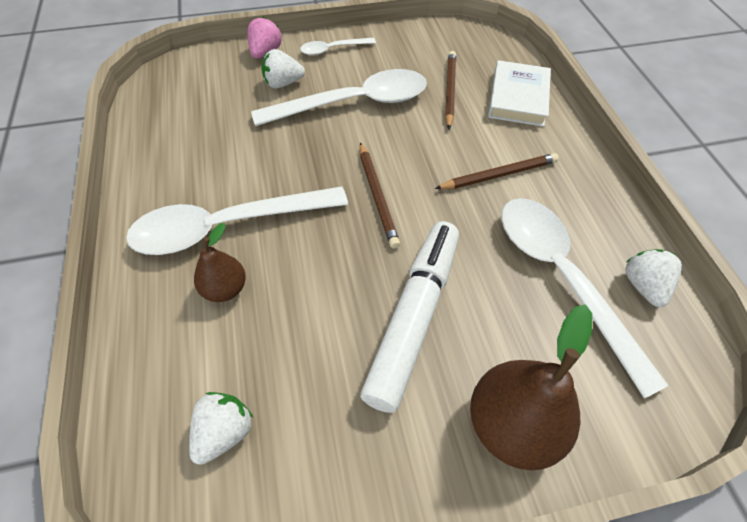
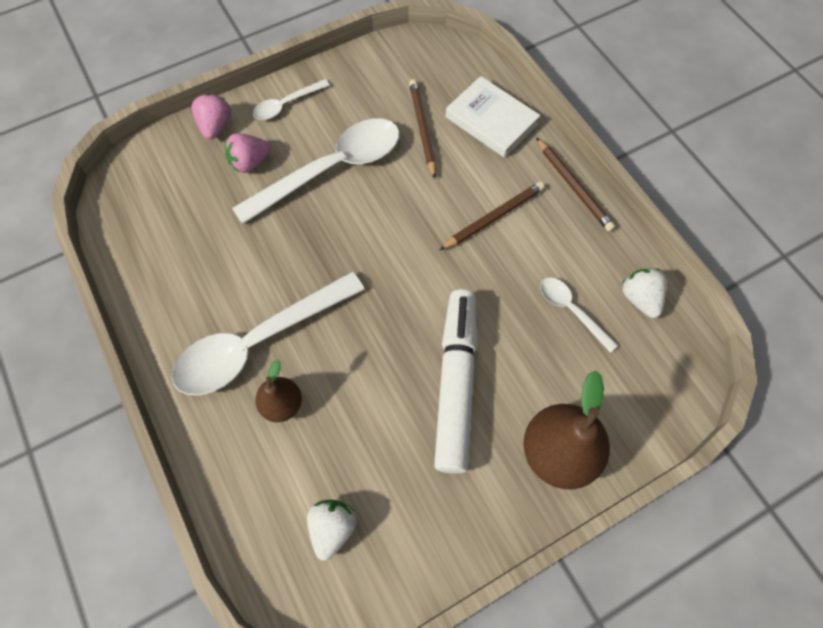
camera: 15 degrees left, 10 degrees up
white strawberry [261,49,305,89] -> pink strawberry [225,133,271,173]
brown pencil [360,142,400,248] -> brown pencil moved to [536,137,615,232]
white book [488,60,551,127] -> white book turned 45 degrees counterclockwise [446,76,540,158]
white spoon [501,198,669,398] -> white spoon [540,277,618,353], size x0.48

